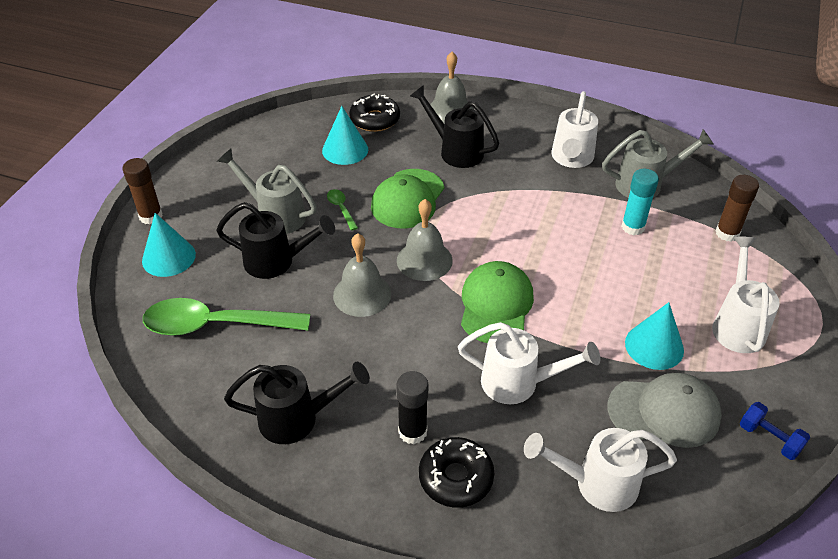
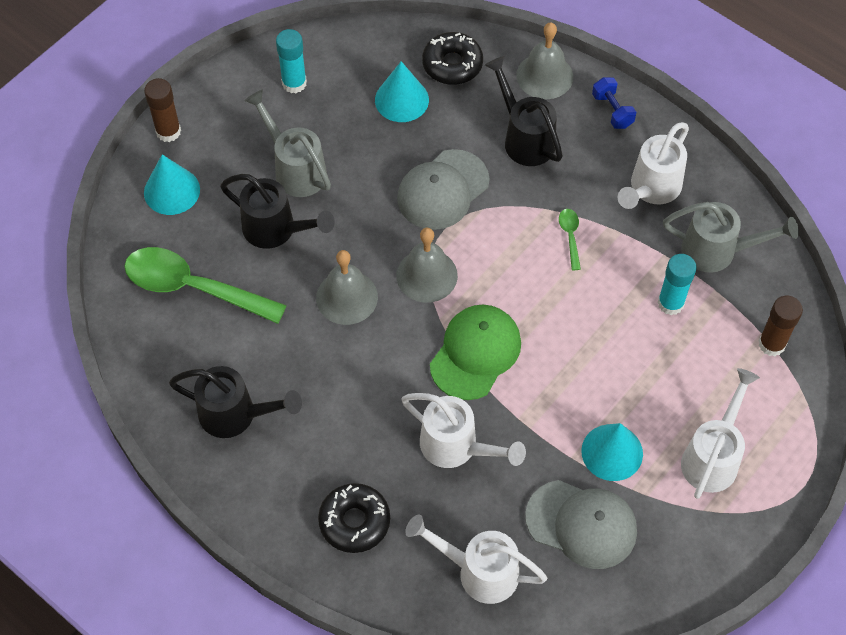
camera: 20 degrees right, 15 degrees up
green spoon [327,189,358,231] -> green spoon moved to [559,209,581,270]
green cap [371,169,444,228] -> grey cap [397,149,489,230]
black glue stick [396,371,428,444] -> none
blue dumbbell [740,402,810,460] -> blue dumbbell moved to [592,77,636,129]
none -> turquoise glue stick [276,29,307,93]

